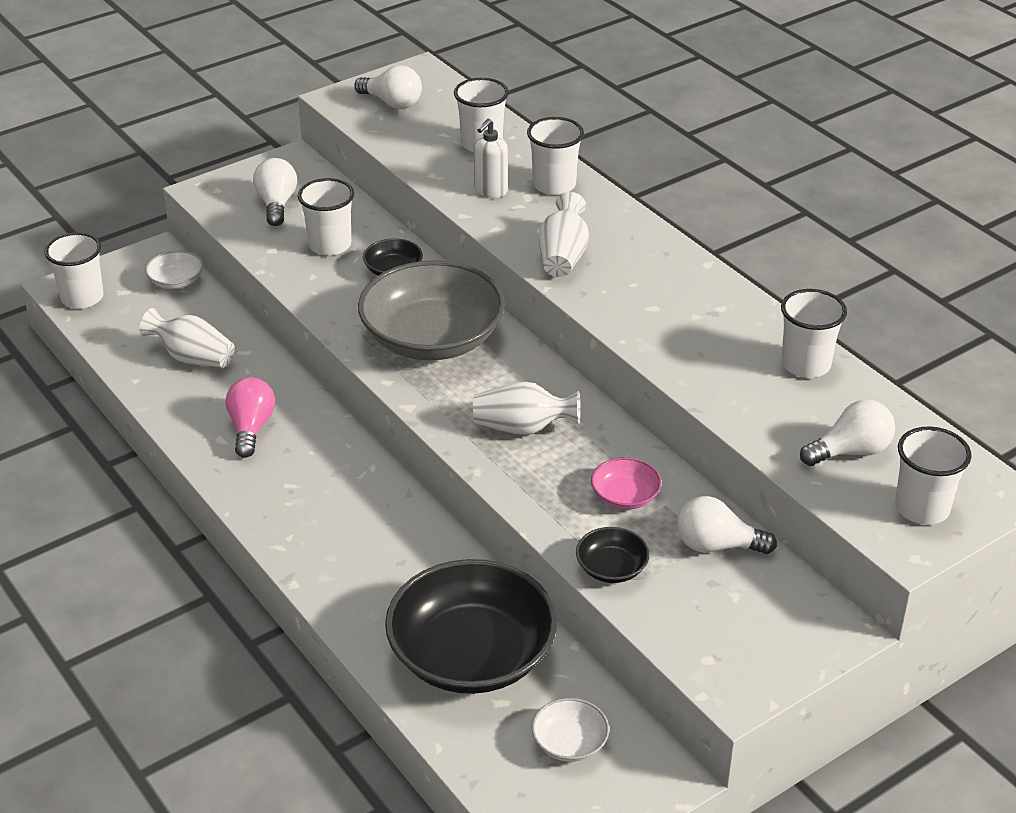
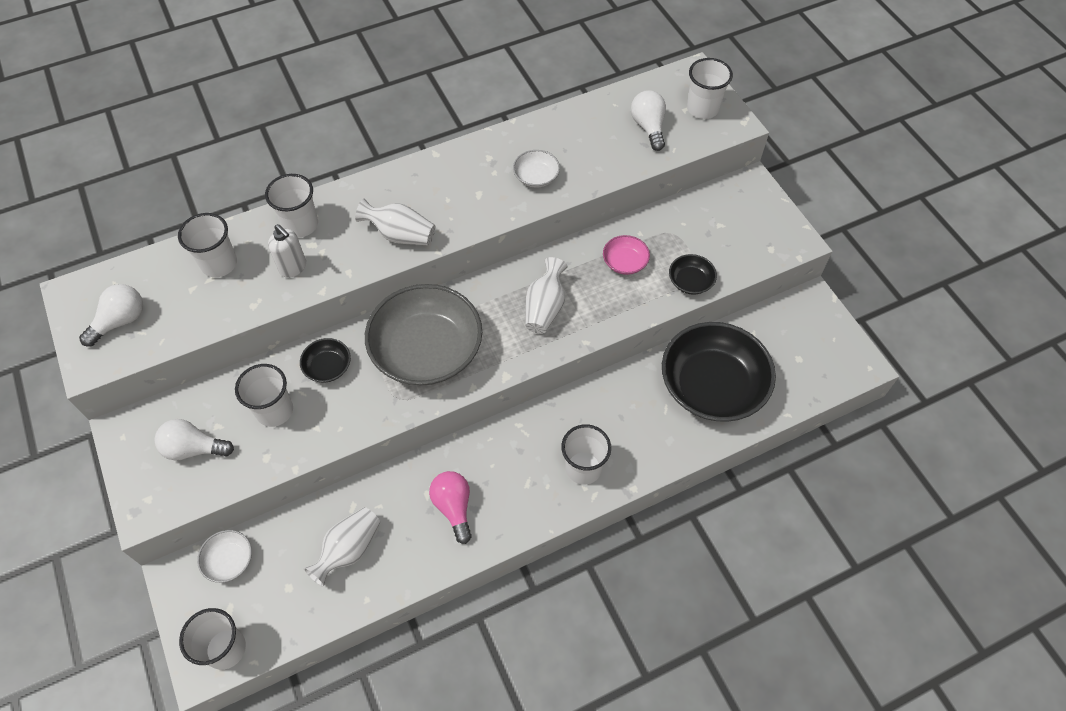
camera: 80 degrees left, 20 degrees up
pink light bulb [226,377,275,458] -> pink light bulb turned 60 degrees clockwise [429,471,472,544]
white bowl [532,698,609,762] -> white bowl moved to [513,150,560,187]
white light bulb [677,496,777,554] -> none
white cup [781,289,847,378] -> white cup moved to [561,424,611,484]

